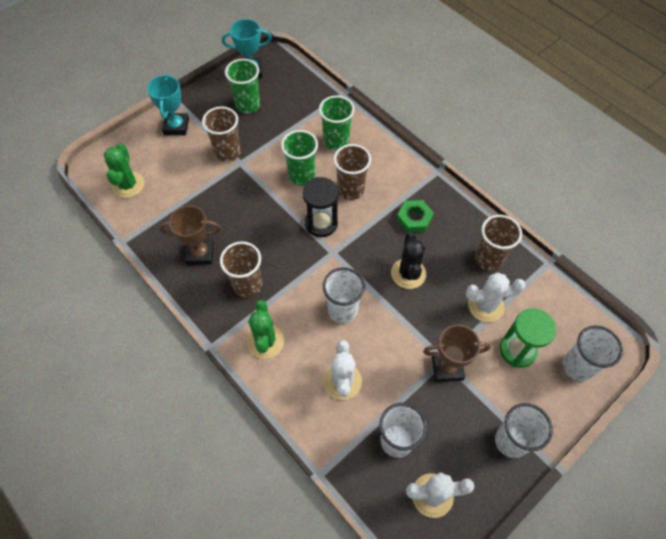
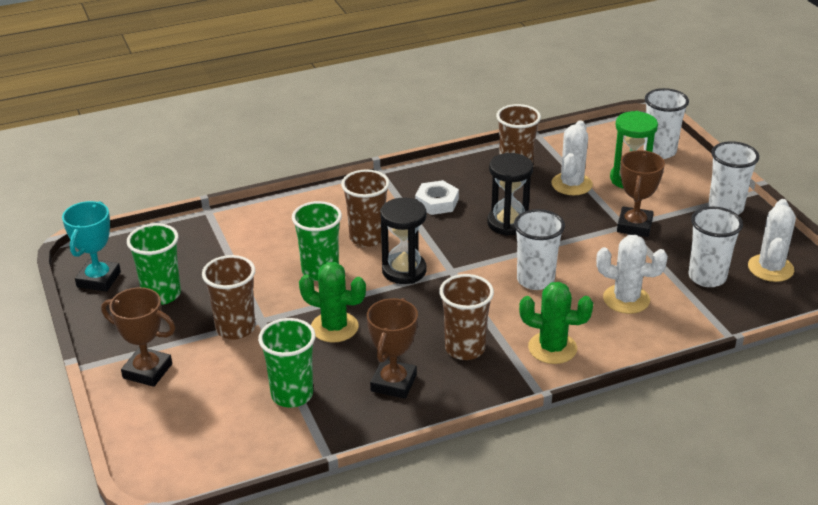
camera: 70 degrees left, 25 degrees down
green cactus [104,143,144,198] -> green cactus moved to [299,262,366,343]
turquoise trophy [147,74,189,135] -> brown trophy [101,287,176,387]
green cup [319,95,355,151] -> green cup moved to [258,318,316,408]
black cactus [391,232,426,289] -> black hourglass [487,153,533,236]
green nut [397,200,434,233] -> white nut [415,180,459,215]

